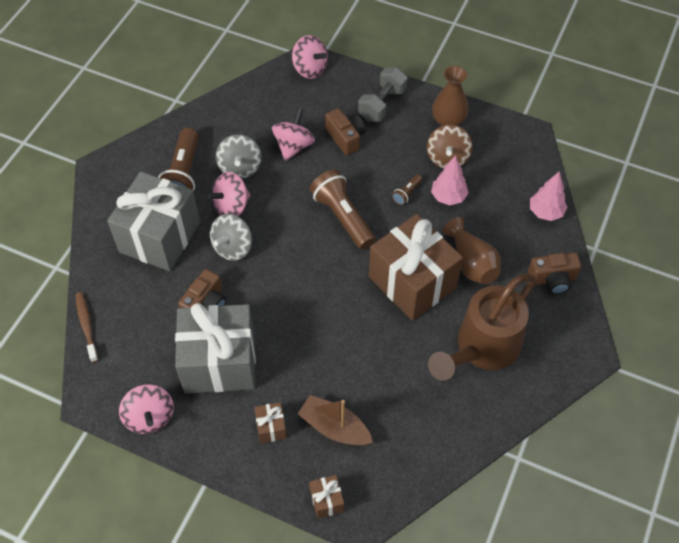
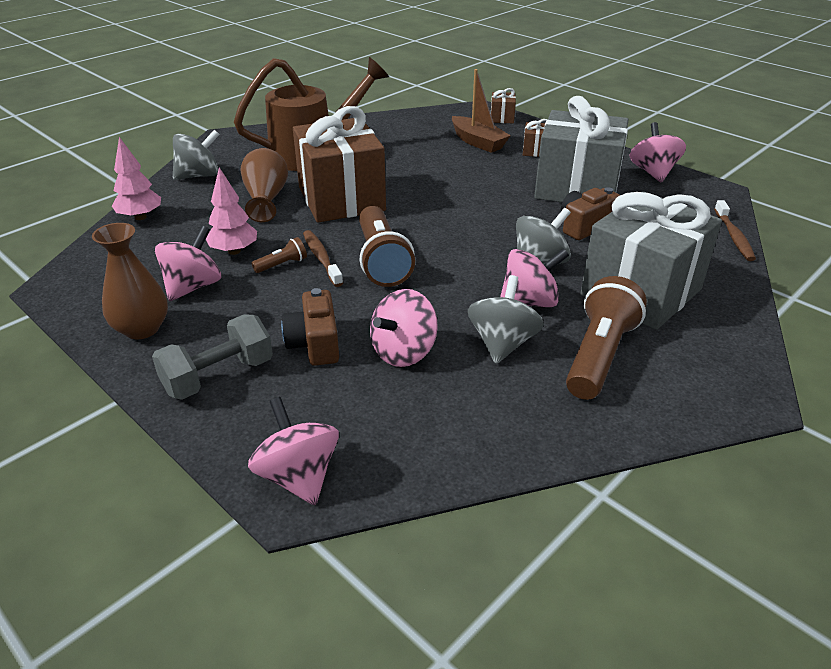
camera: 160 degrees left, 20 degrees down
brown spinning top [427,125,473,168] -> pink spinning top [155,226,221,301]
brown camera [528,252,581,295] -> grey spinning top [173,130,220,180]
none -> brown toothbrush [303,230,343,287]

